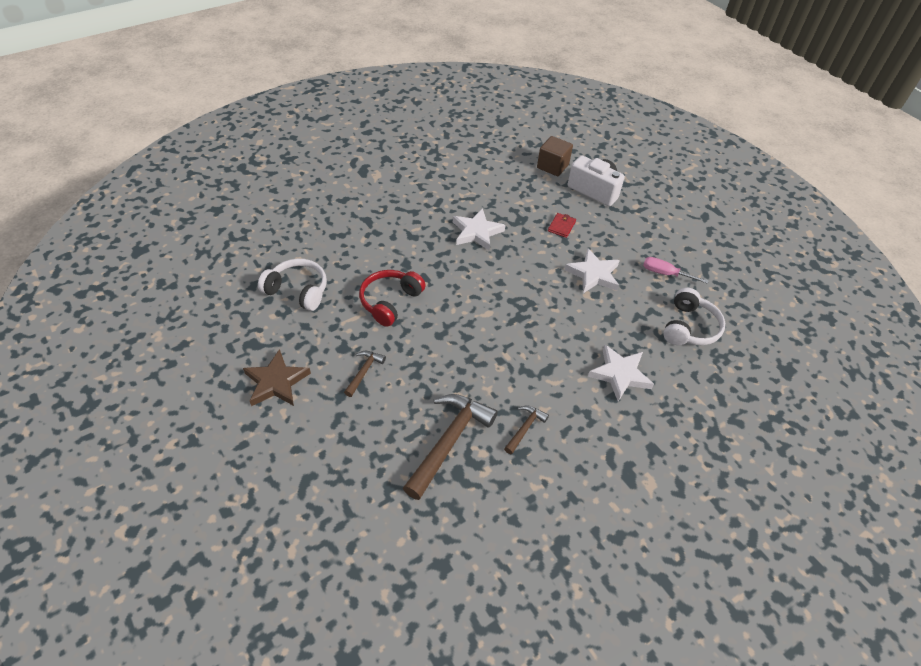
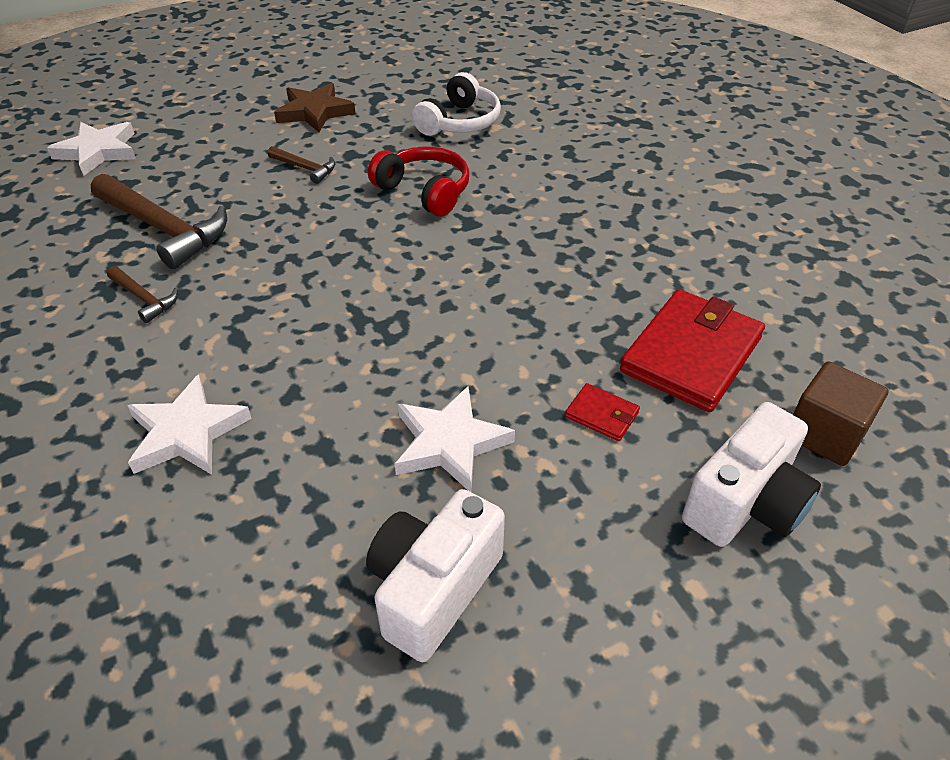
camera: 100 degrees right, 5 degrees down
white star [453,208,505,251] -> white star moved to [47,122,136,176]
pink screwdriver [643,257,709,284] -> white camera [366,489,505,662]
white headphones [663,287,725,345] -> none
none -> red wallet [620,289,765,412]

